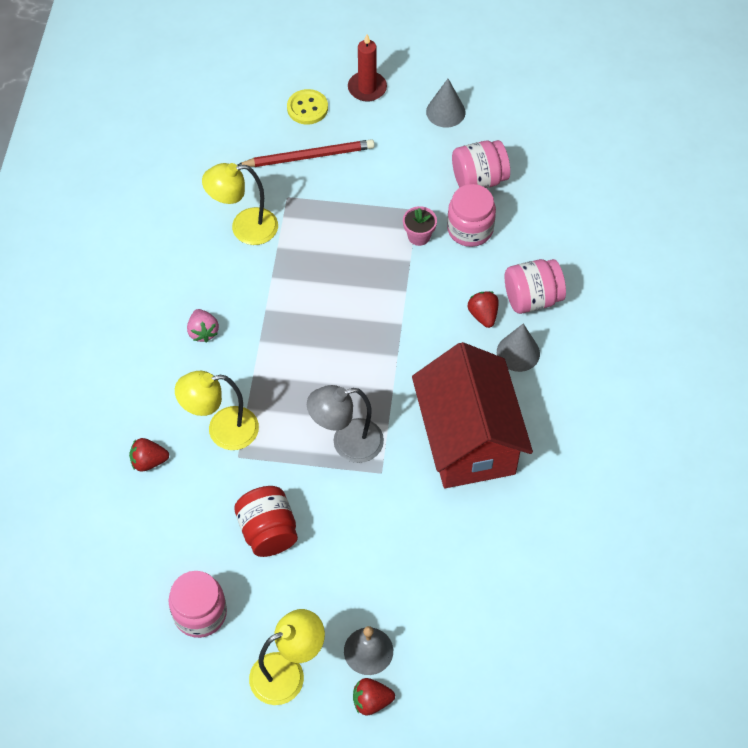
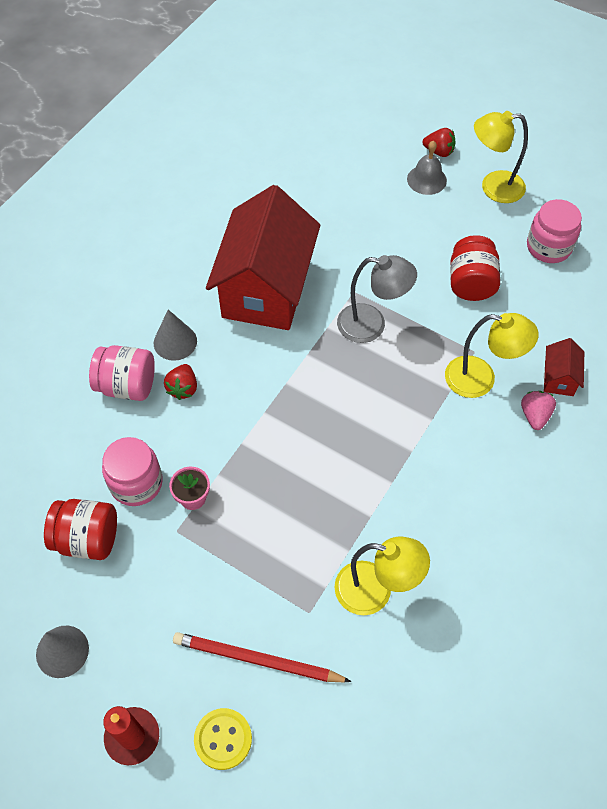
camera: 155 degrees left, 0 degrees up
red strawberry [129,438,169,471] -> red house [544,338,584,396]
pink strawberry [187,309,219,343] -> pink strawberry moved to [521,391,556,430]
pink jar [452,140,510,188] -> red jar [44,499,117,560]

